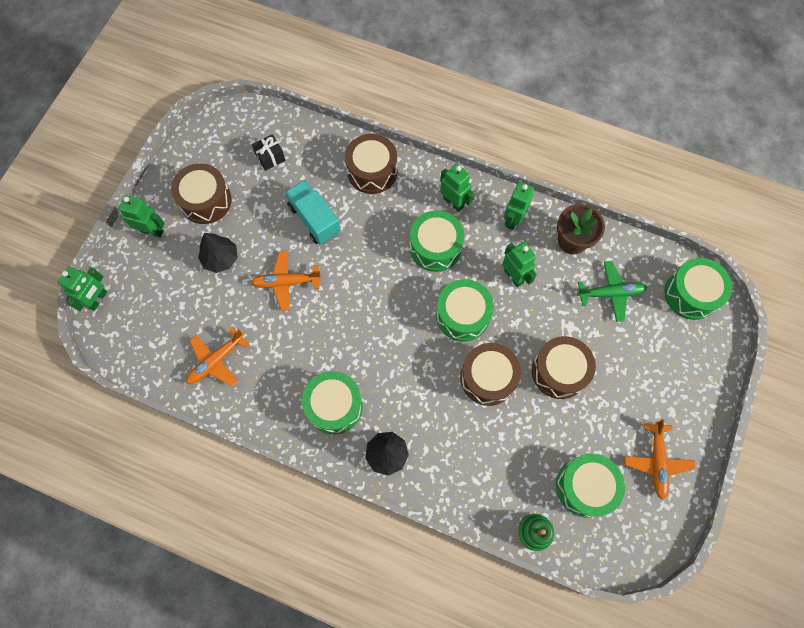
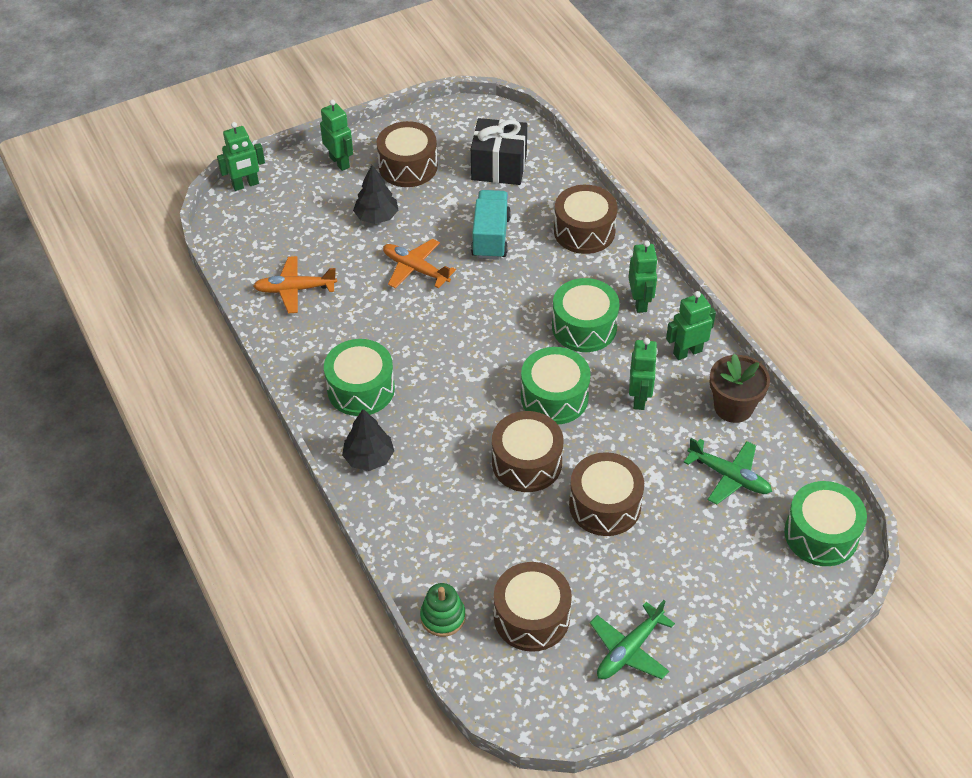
camera: 40 degrees right, 20 degrees down
black gift [252,134,286,171] -> black gift [471,118,527,185], size x1.82
green drum [556,454,625,518] -> brown drum [494,562,572,652]
orange plane [624,419,695,500] -> green plane [590,600,675,679]

